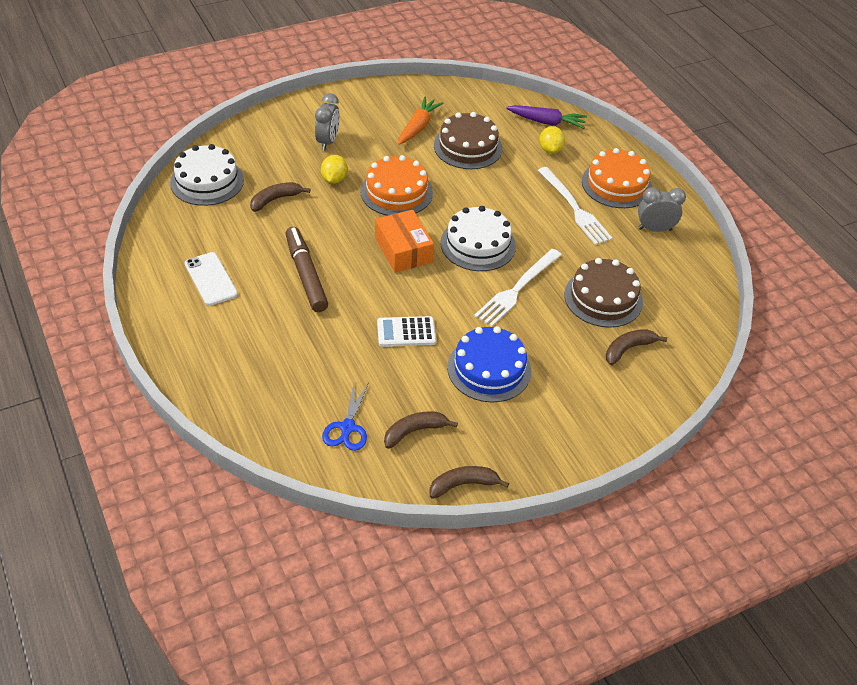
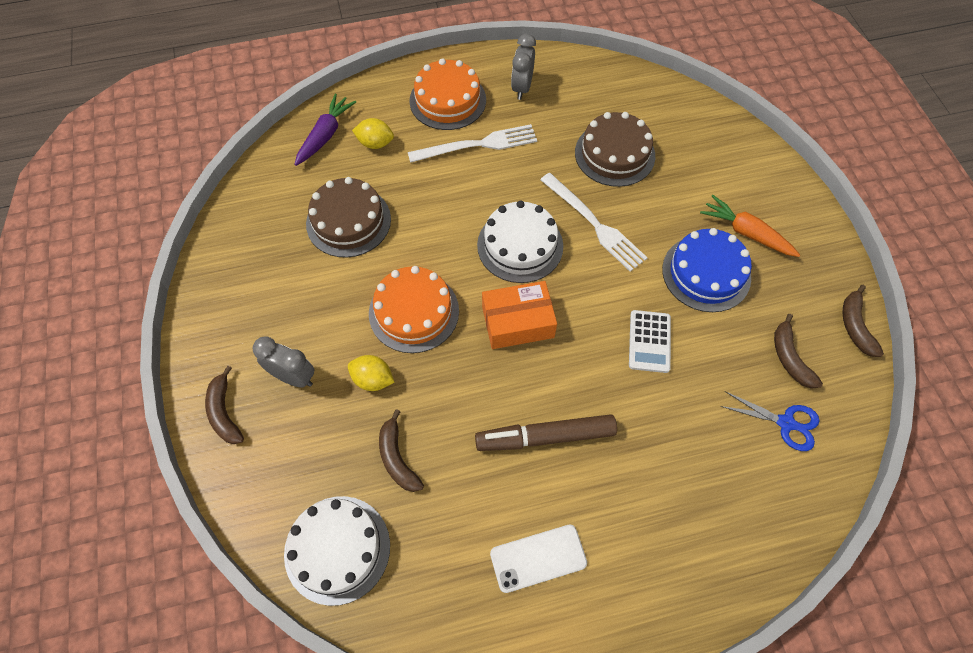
camera: 75 degrees left, 15 degrees up
orange carrot [398,97,443,145] -> orange carrot moved to [700,195,800,257]
brown banana [606,329,667,365] -> brown banana moved to [205,366,244,444]

